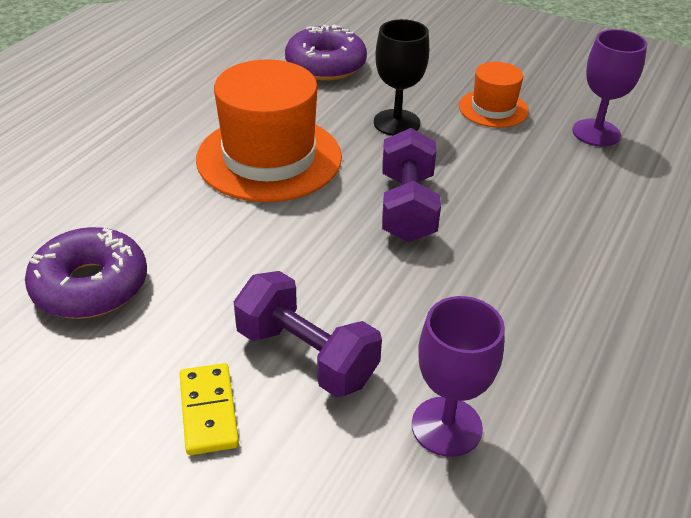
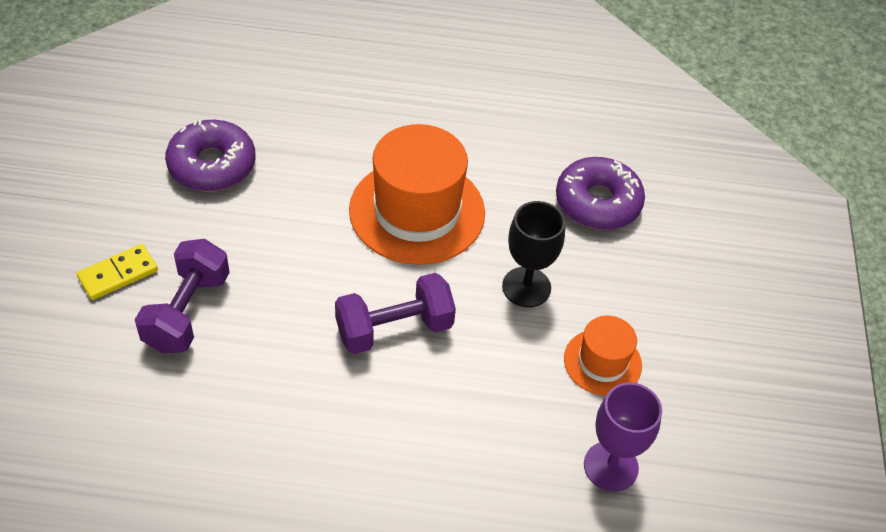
camera: 65 degrees right, 10 degrees up
purple goblet [412,296,505,457] -> none

